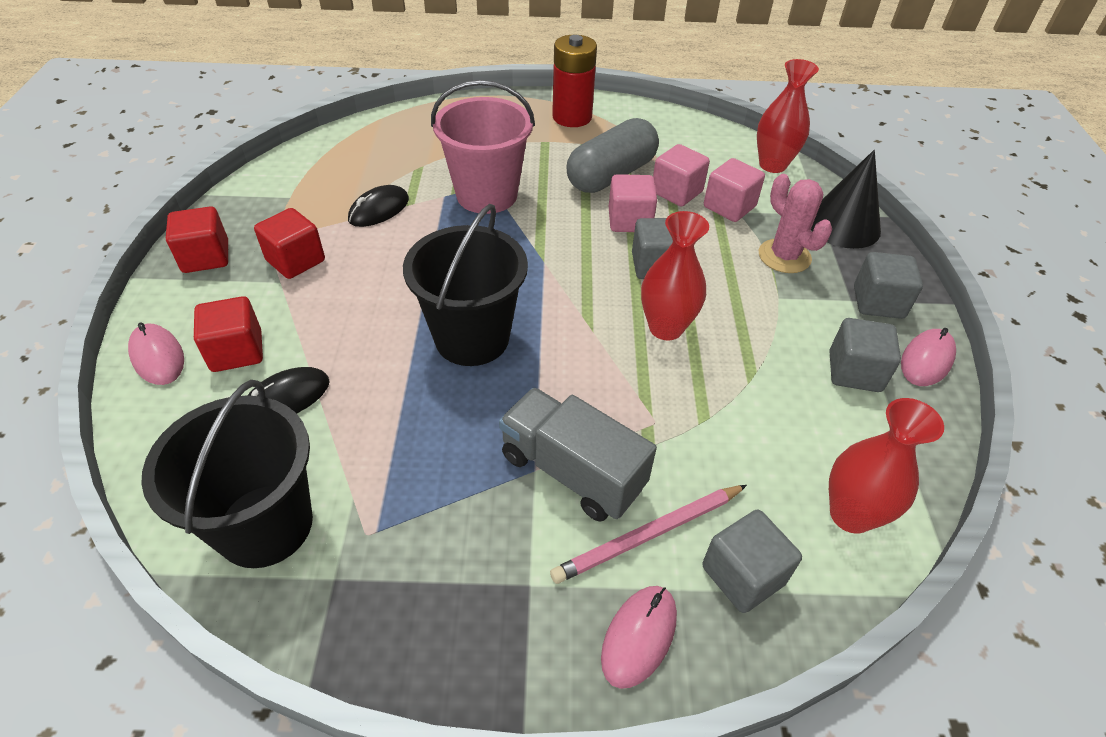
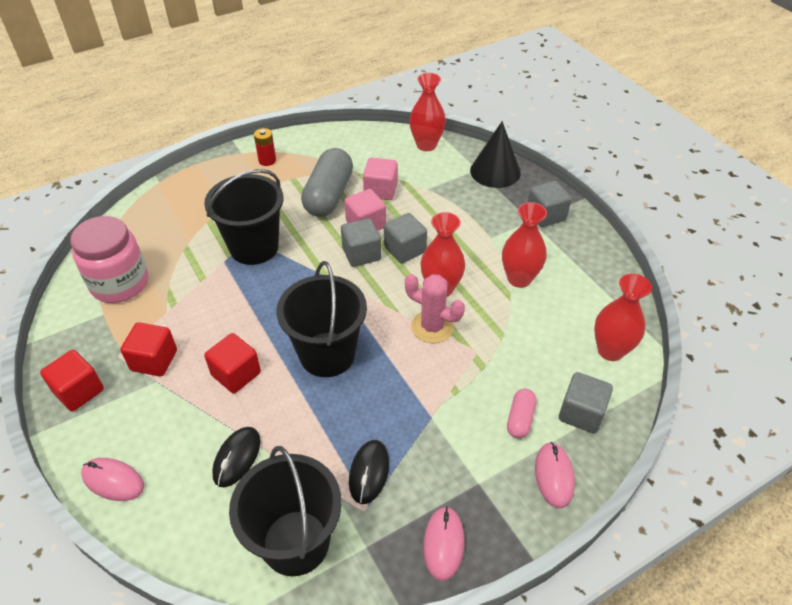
camera: 30 degrees left, 0 degrees up
red cube [194,296,263,372] -> red cube moved to [204,333,261,393]
black mouse [348,185,409,227] -> black mouse moved to [349,440,389,504]
pink bucket [431,80,535,214] -> black bucket [204,169,283,265]
grey truck [499,387,657,522] -> none
pink pencil [550,485,747,584] -> pink capsule [507,389,537,439]
red battery [552,35,597,127] -> red battery [254,128,276,166], size x0.55
pink cube [704,158,765,222] -> none
pink cactus [759,174,832,273] -> pink cactus moved to [405,274,465,343]
grey cube [830,318,901,392] -> grey cube moved to [341,218,381,267]
pink mouse [901,328,956,386] -> pink mouse moved to [423,506,464,581]
none -> pink jar [70,216,148,303]
none -> red vase [502,202,547,288]

